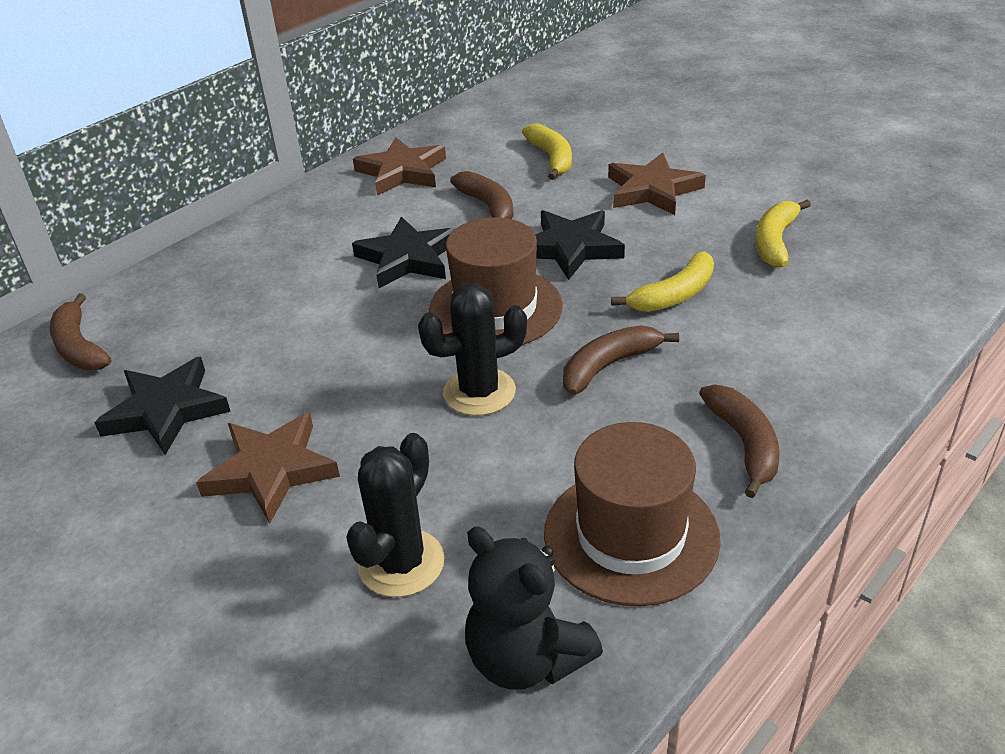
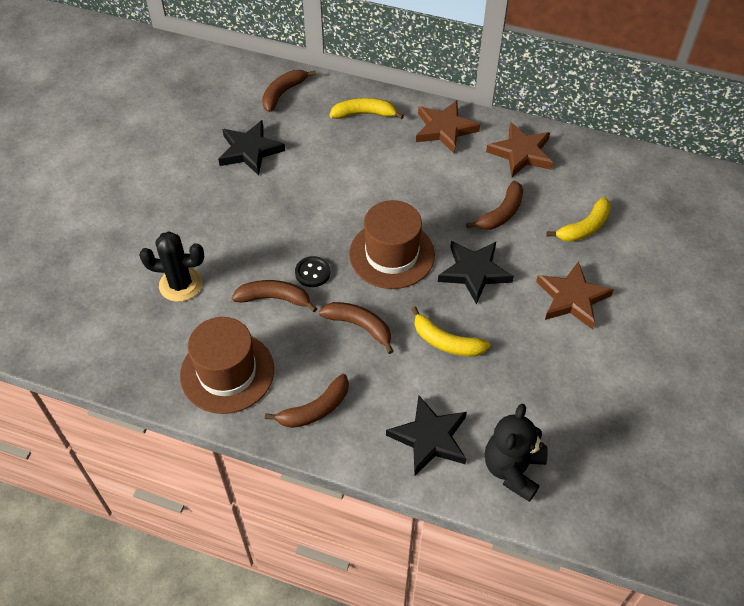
camera: 65 degrees right, 15 degrees up
brown star [196,412,340,523] -> brown star moved to [416,101,480,154]
black star [352,217,455,288] -> black star moved to [386,395,467,476]
black cactus [418,283,527,416] -> black button [295,256,330,287]
black teddy bear [465,526,603,690] -> black teddy bear moved to [485,404,548,502]
yellow banana [755,200,811,268] -> yellow banana moved to [330,98,404,119]
none -> brown banana [232,280,317,312]

